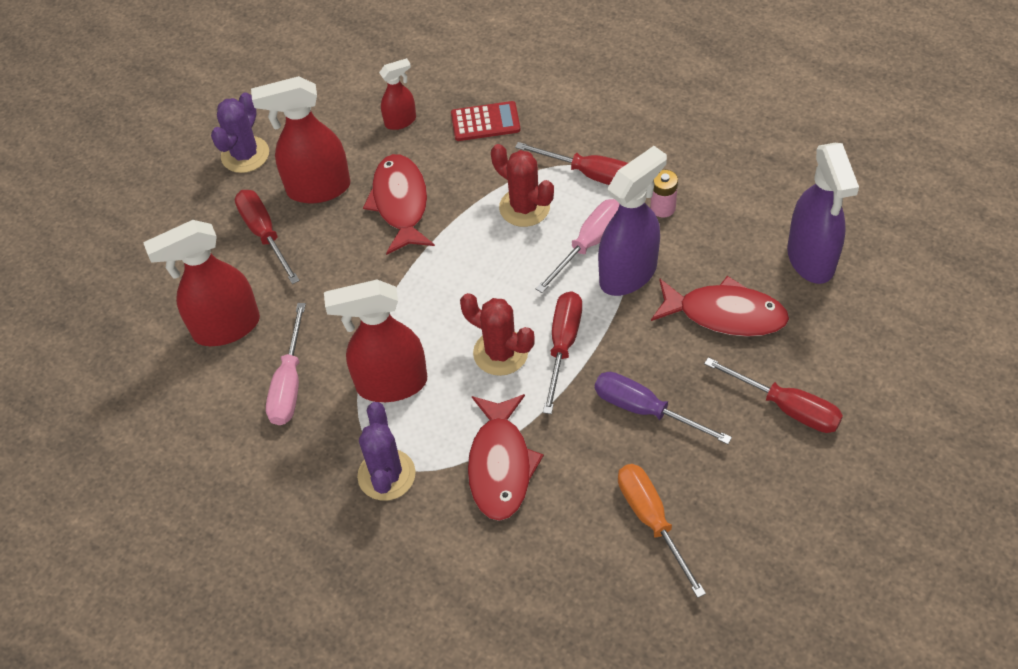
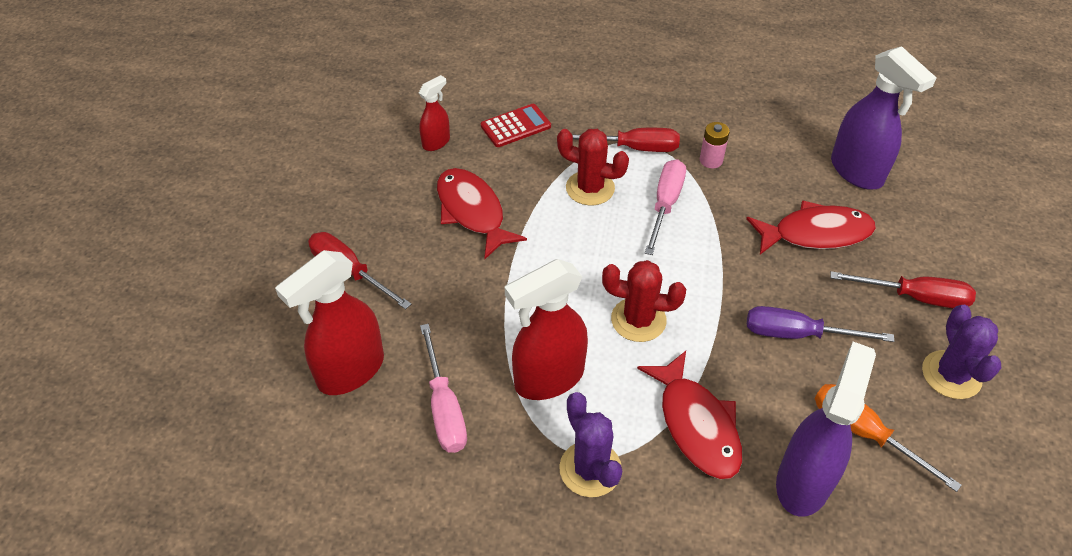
camera: 25 degrees left, 5 degrees down
purple cactus [211,92,269,173] -> purple cactus moved to [922,305,1001,399]
red spray bottle [251,76,350,203] -> none
red screwdriver [543,291,582,414] -> none
purple spray bottle [598,146,667,296] -> purple spray bottle moved to [776,342,876,517]

